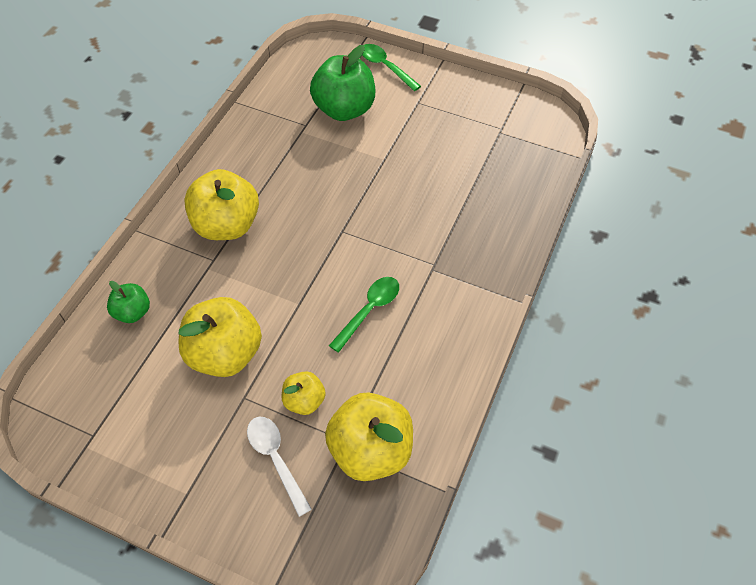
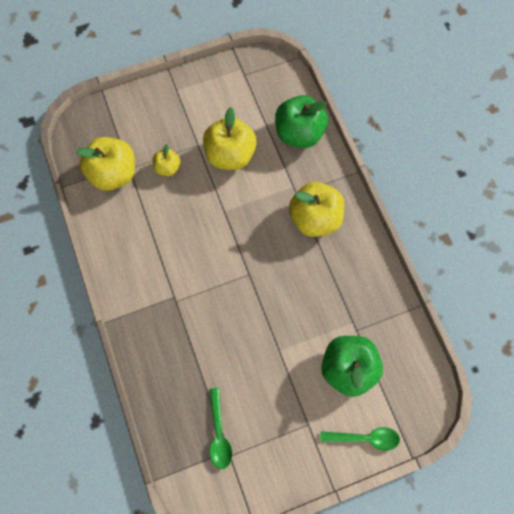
camera: 135 degrees right, 15 degrees up
green apple [107,281,150,323] -> green apple [275,95,328,148], size x1.90
white spoon [247,417,312,517] -> none
green spoon [329,277,399,353] -> green spoon moved to [209,388,232,469]

